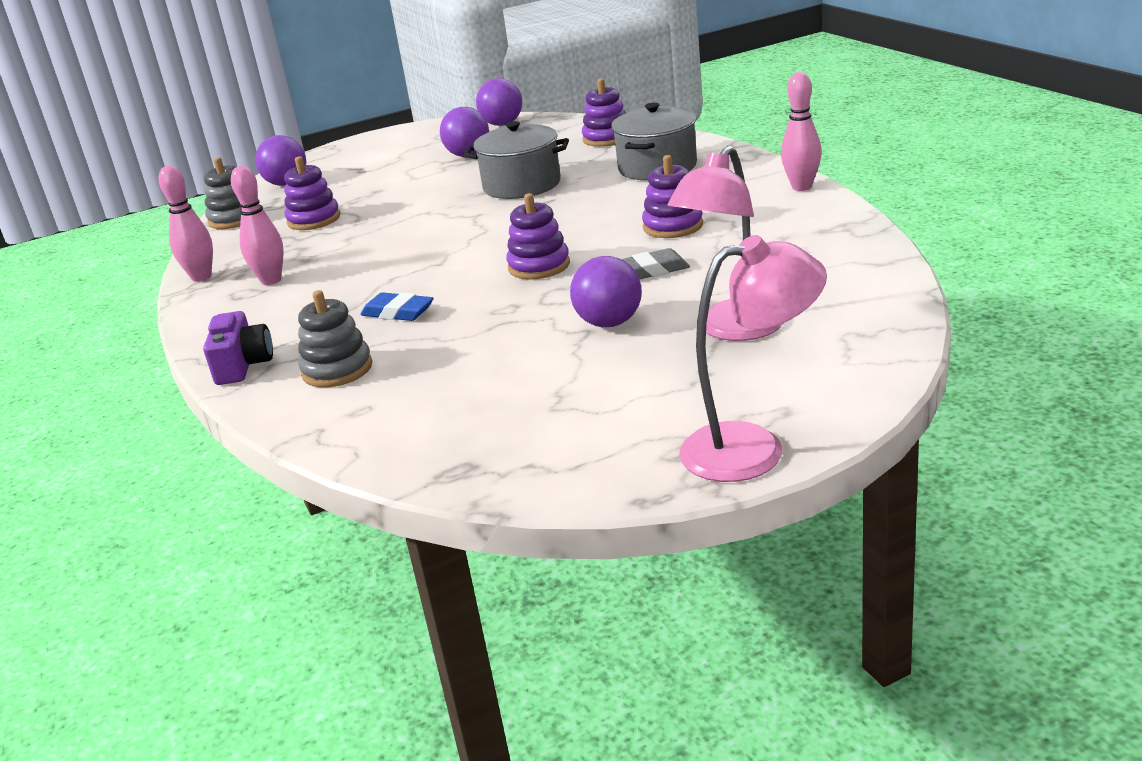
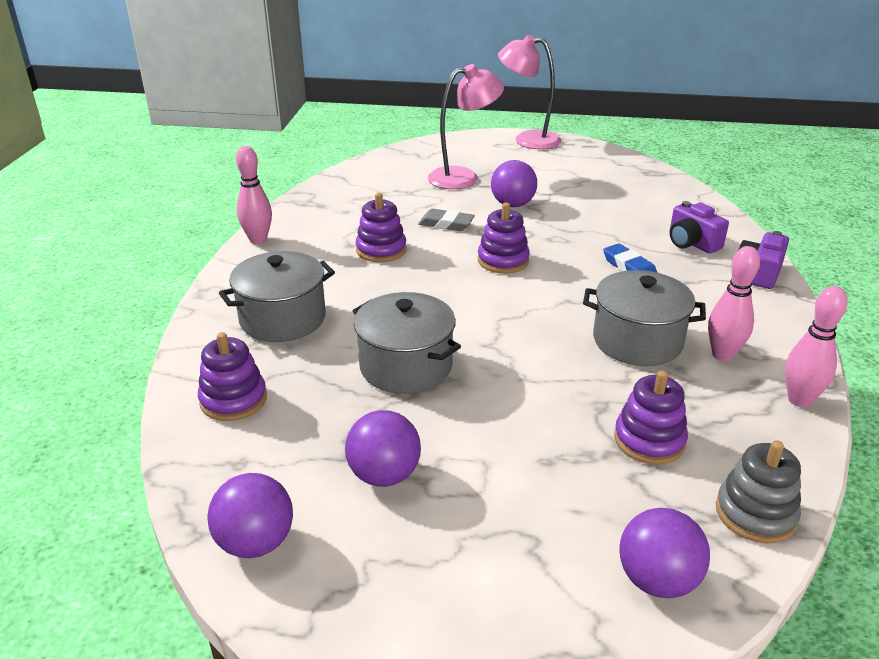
camera: 150 degrees left, 5 degrees up
grey stacking toy [298,290,372,387] -> purple camera [670,201,729,253]
none -> grey pot [583,270,706,366]

